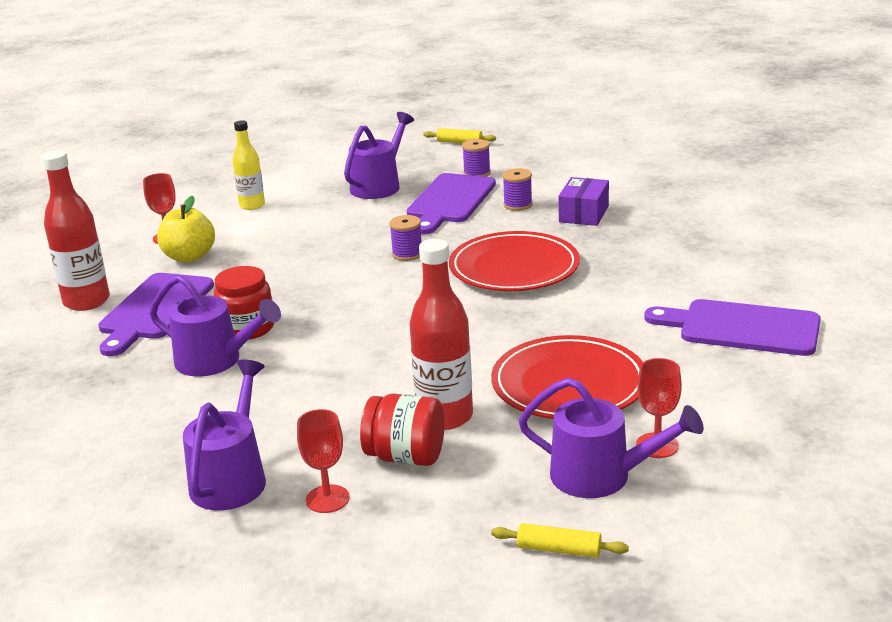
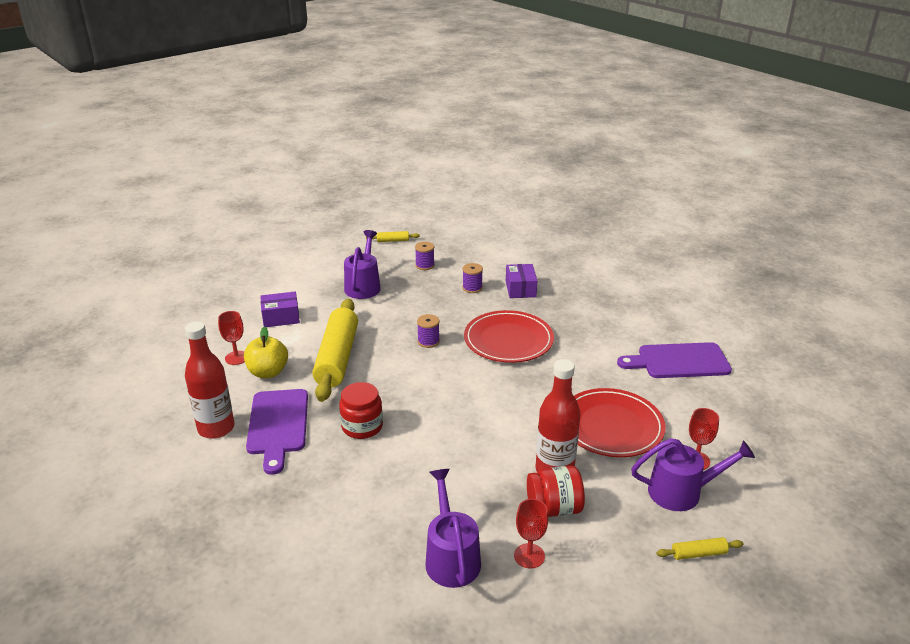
camera: 25 degrees left, 5 degrees up
purple watering can [149,275,281,376] -> none
yellow bottle [232,120,265,210] -> purple box [260,291,300,327]
purple cutting board [407,173,496,234] -> none
none -> yellow rolling pin [312,299,358,402]

